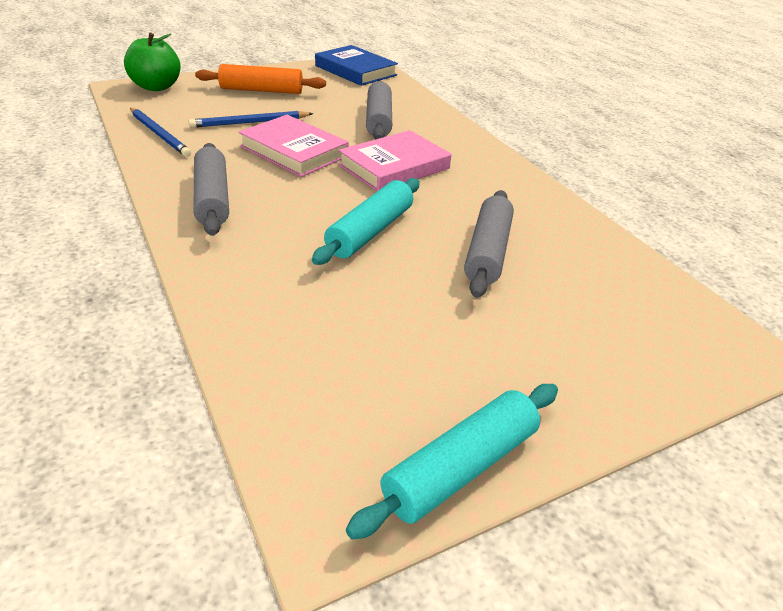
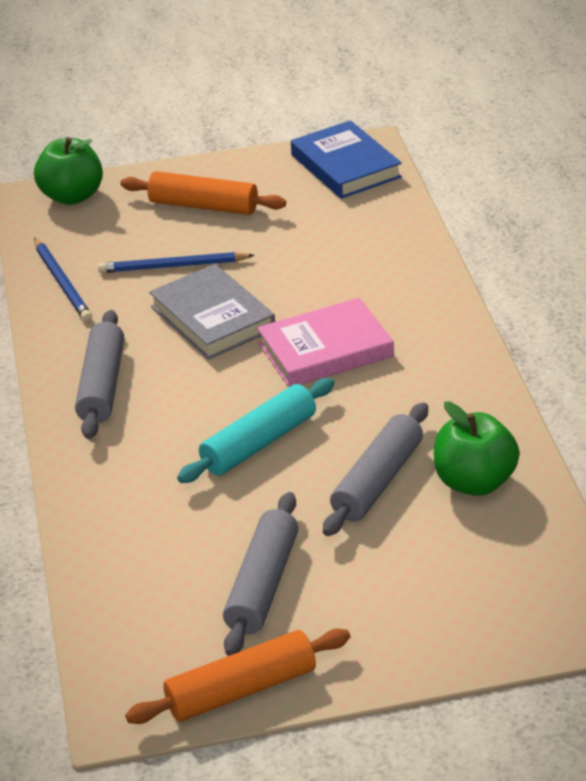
camera: 20 degrees right, 0 degrees up
pink book [239,115,349,177] -> grey book [149,264,275,360]
turquoise rolling pin [346,384,558,540] -> orange rolling pin [125,628,350,724]
grey rolling pin [366,81,392,139] -> grey rolling pin moved to [223,492,298,656]
none -> green apple [434,401,519,496]

